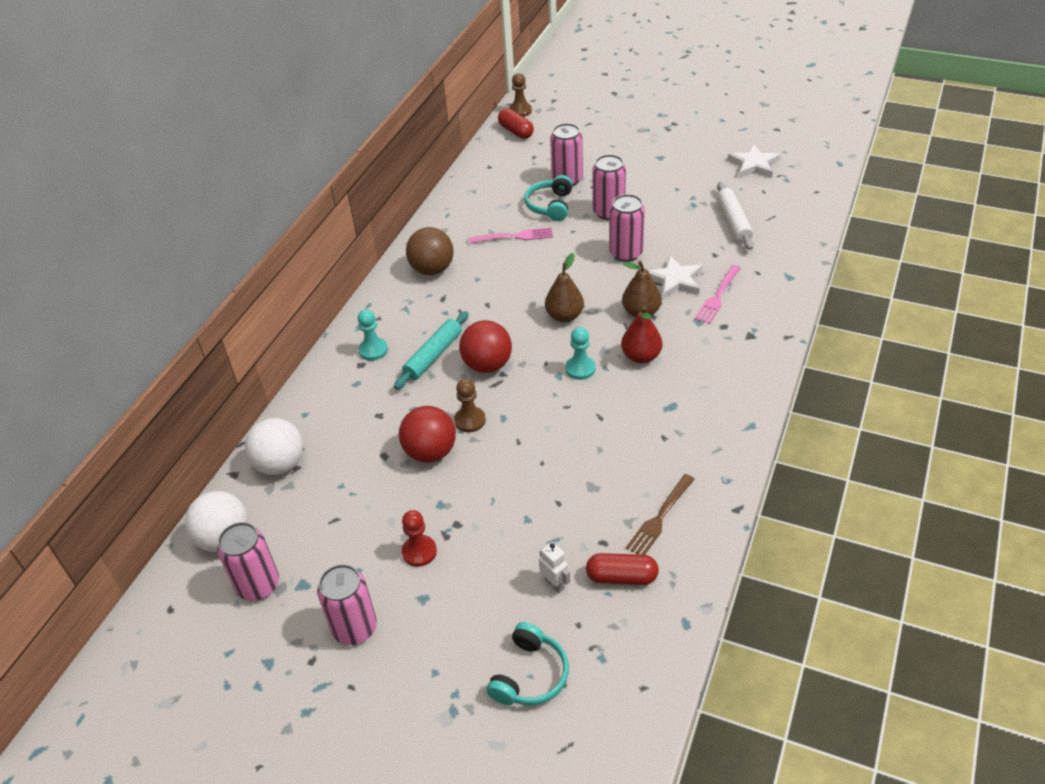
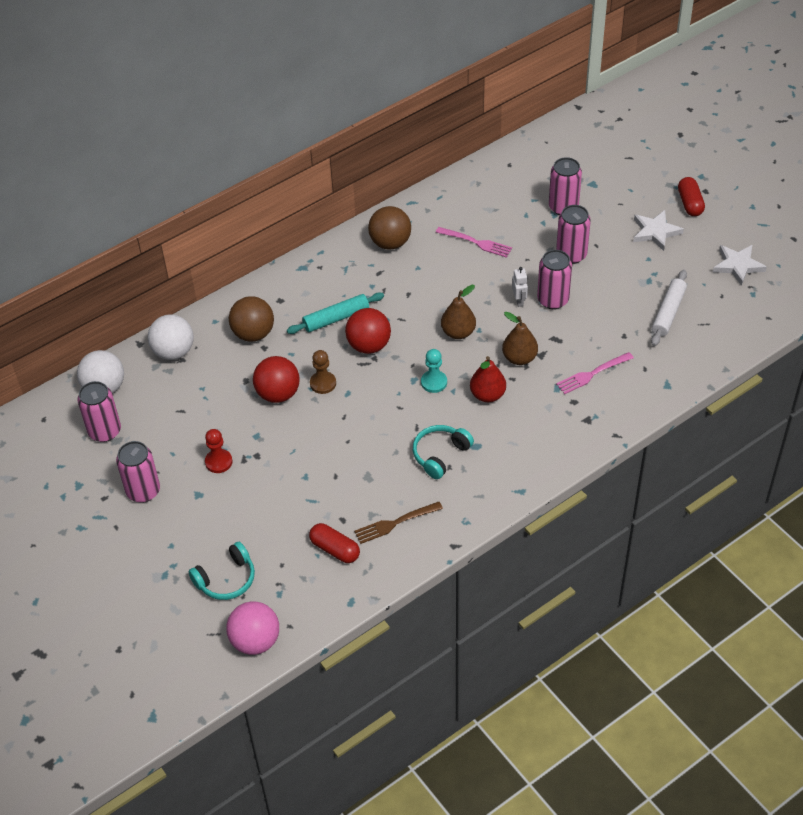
camera: 30 degrees right, 5 degrees up
turquoise pawn [357,309,388,361] -> none
red capsule [498,108,534,139] -> red capsule moved to [678,177,705,216]
brown pawn [509,73,532,117] -> none
turquoise headphones [524,175,573,221] -> turquoise headphones moved to [413,425,474,479]
white robot [539,542,570,593] -> white robot moved to [512,267,528,307]
white star [648,255,703,299] -> white star moved to [633,210,684,251]
none -> pink ball [226,602,279,655]
none -> brown ball [229,296,274,342]

